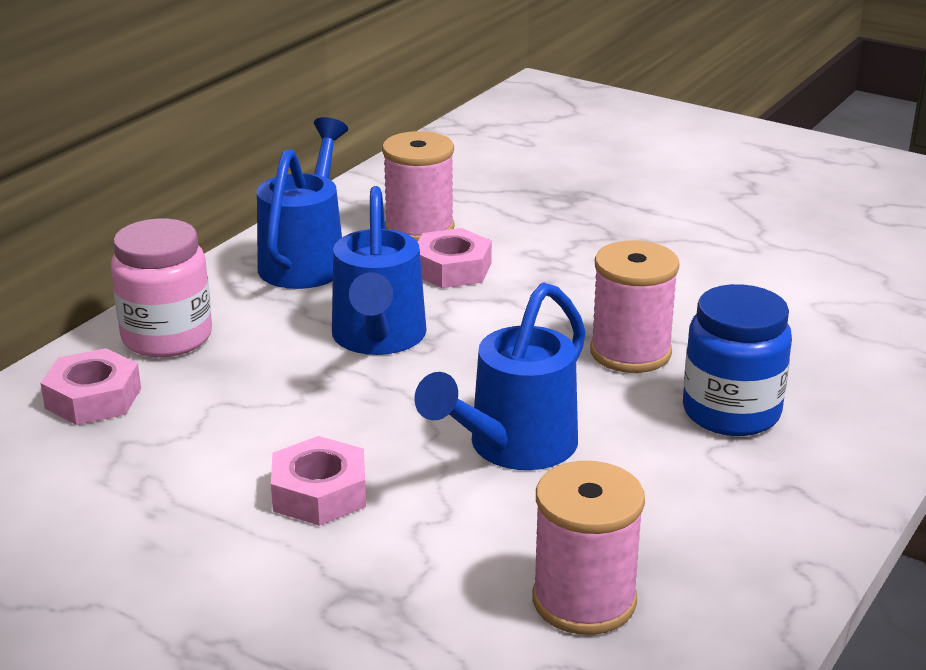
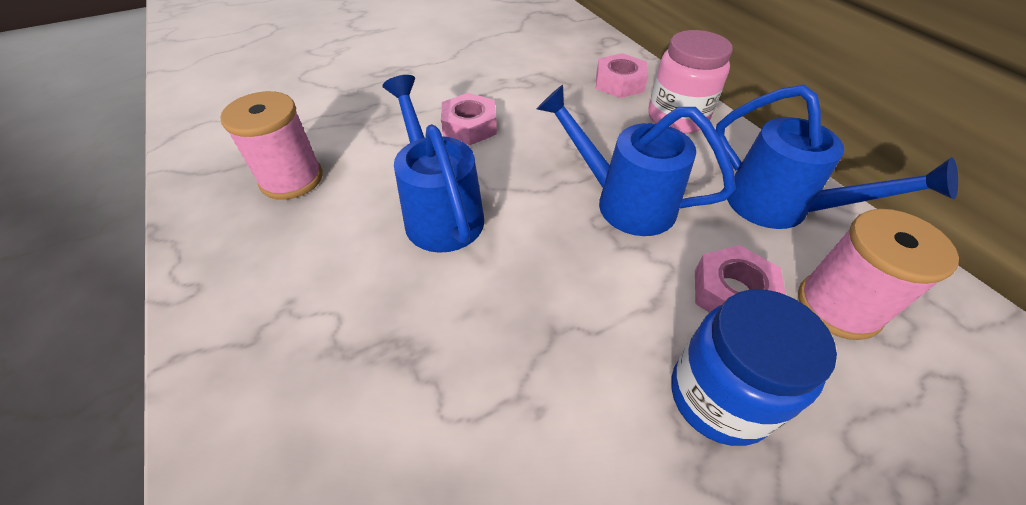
camera: 120 degrees right, 20 degrees up
pink spool [590,240,679,373] -> none
blue jar [683,284,792,436] -> blue jar moved to [672,289,837,446]

